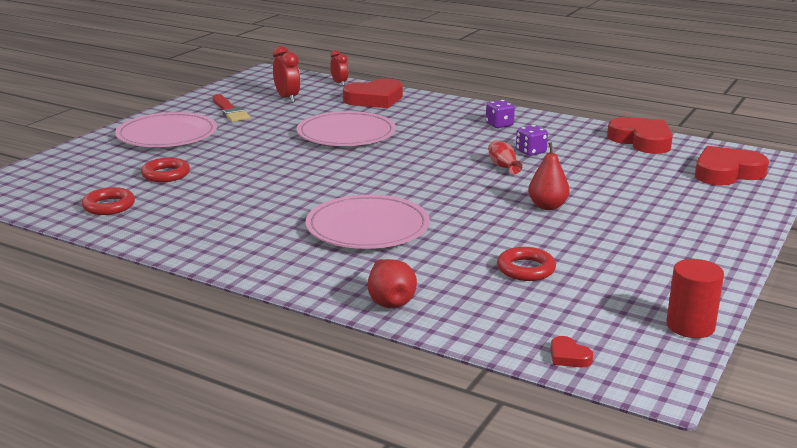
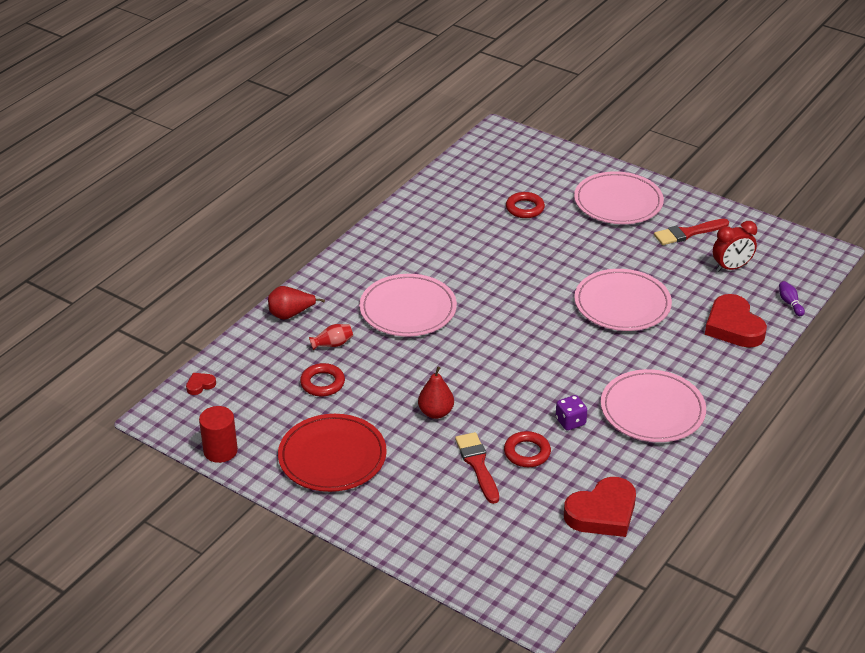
camera: 95 degrees right, 15 degrees up
red ring [82,187,135,215] -> red ring moved to [504,431,551,467]
red clock [330,50,348,86] -> purple bowling pin [779,281,805,316]
purple dice [486,100,515,128] -> pink plate [601,369,706,442]
red vase [488,140,523,174] -> red vase moved to [309,324,353,350]
red heart [695,146,769,186] -> none
none -> red plate [278,414,387,492]
none -> red brush [455,432,499,504]

